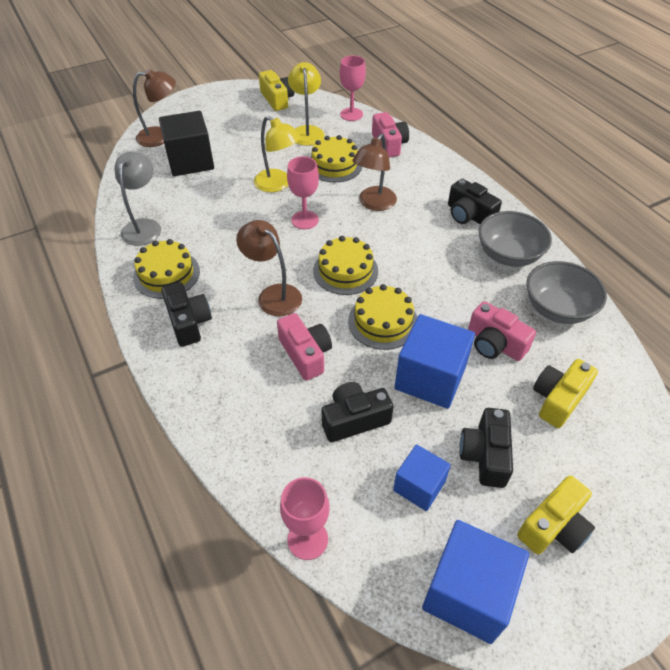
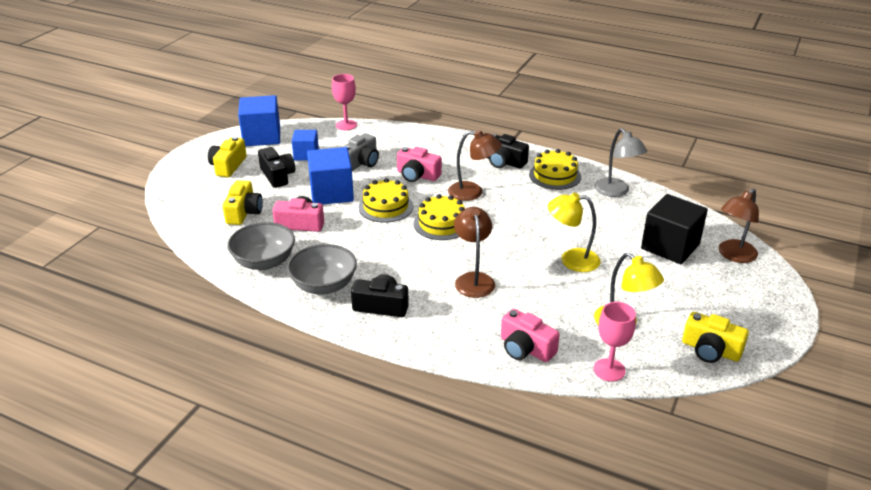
camera: 145 degrees right, 15 degrees down
pink goblet [287,156,319,229] -> none
yellow cake [310,135,362,183] -> none
black camera [321,382,394,442] -> grey camera [343,133,379,171]

